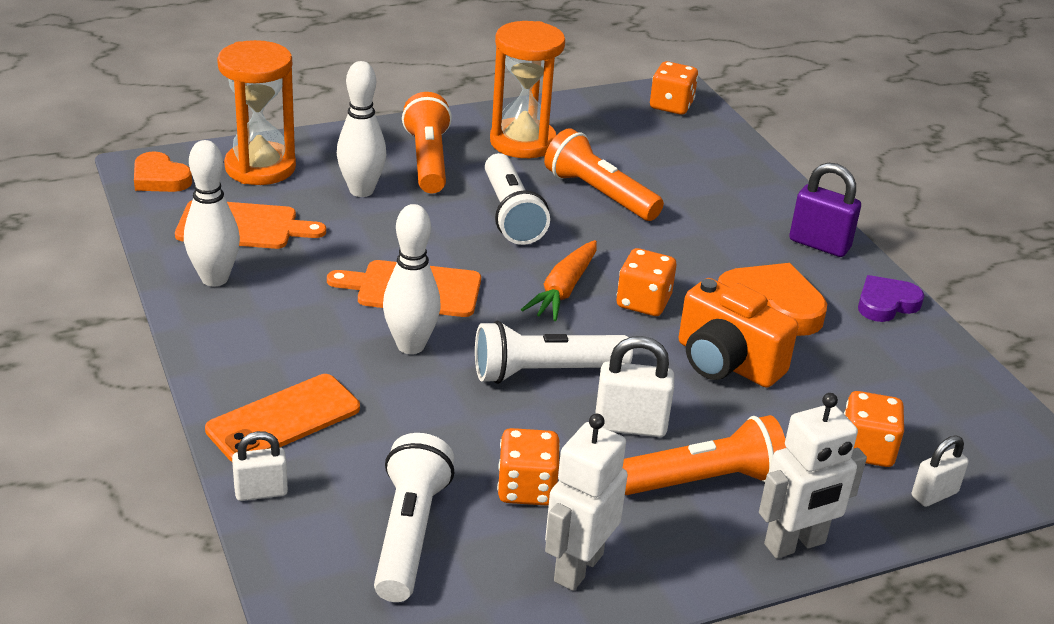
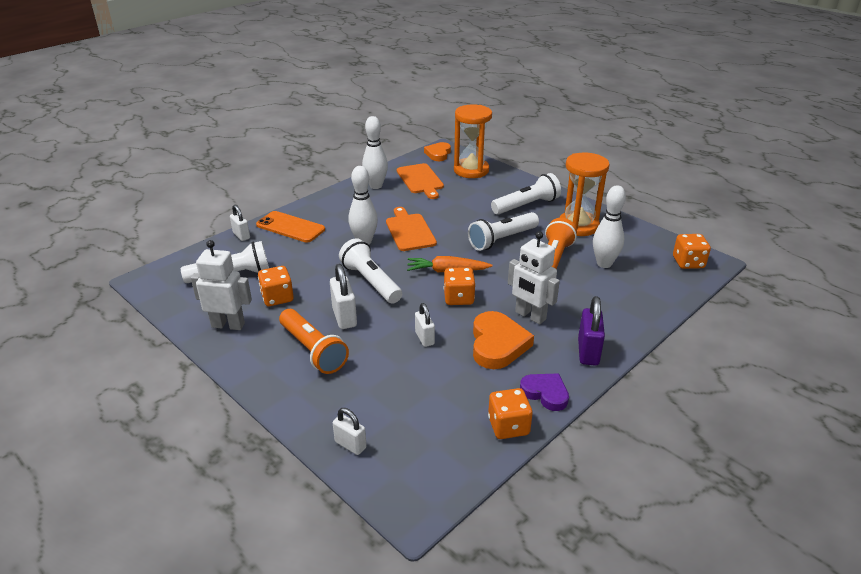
camera: 70 degrees right, 0 degrees up
white bowling pin [337,61,386,197] -> white bowling pin moved to [593,185,626,268]
orange flashlight [402,92,452,193] -> white flashlight [491,173,561,215]
orange camera [679,278,798,388] -> white padlock [415,303,435,347]
white robot [759,393,867,558] -> white robot moved to [508,231,560,324]
orange dice [844,391,904,467] -> orange dice moved to [488,388,533,439]

